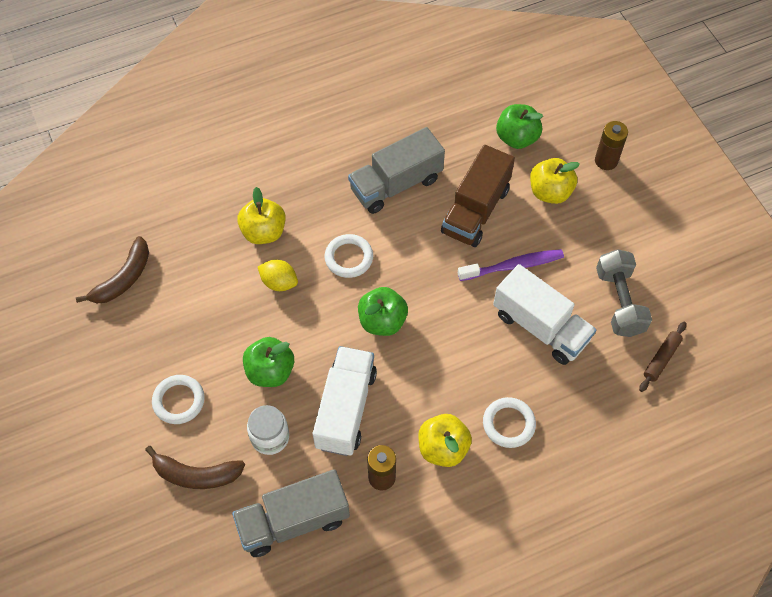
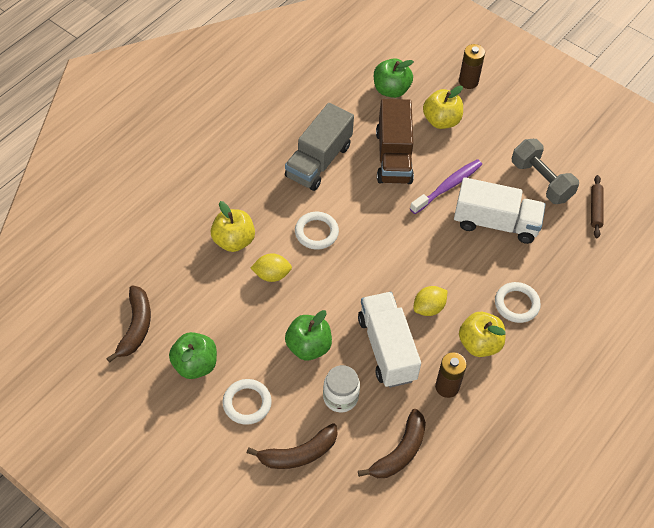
camera: 30 degrees left, 5 degrees down
grey truck [232,469,350,557] -> brown banana [358,409,426,478]
green apple [358,287,408,336] -> green apple moved to [169,332,217,379]
none -> yellow lemon [413,286,447,316]

